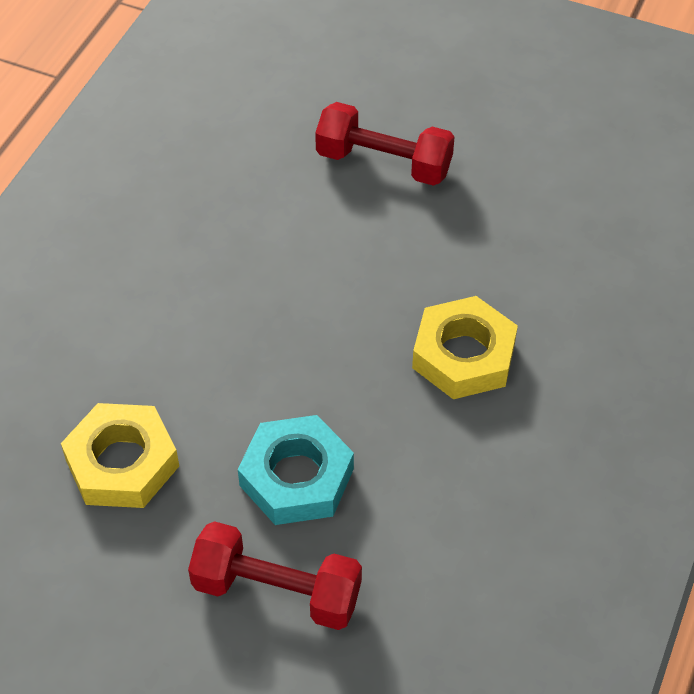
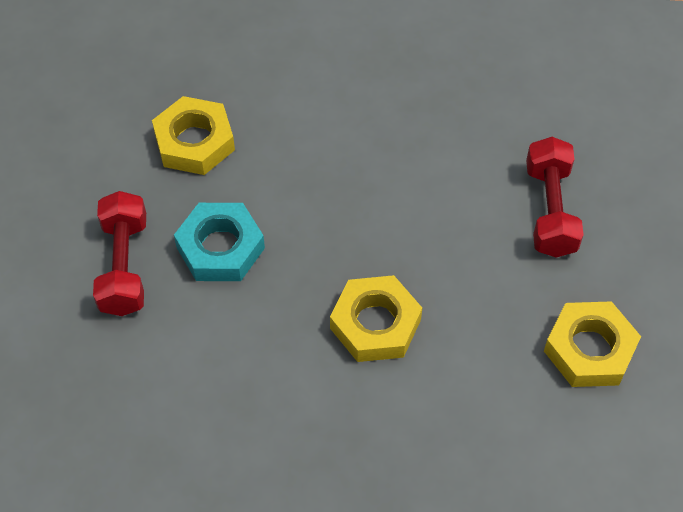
camera: 70 degrees right, 5 degrees up
none -> yellow nut [544,301,641,387]

